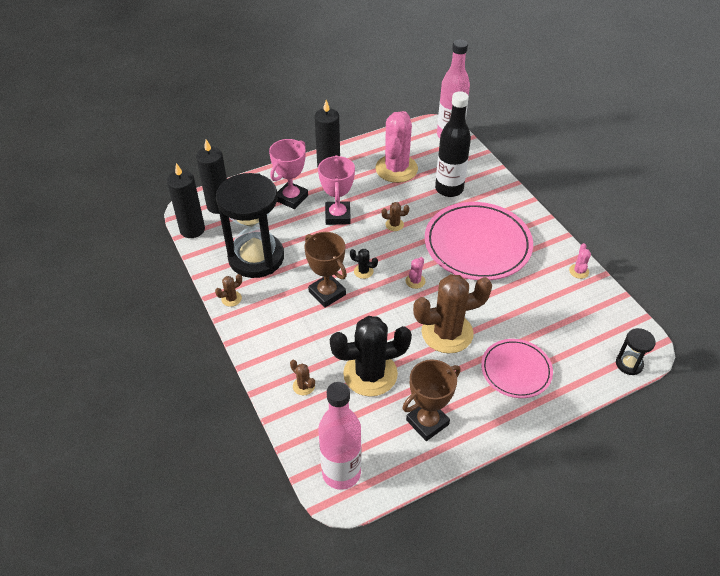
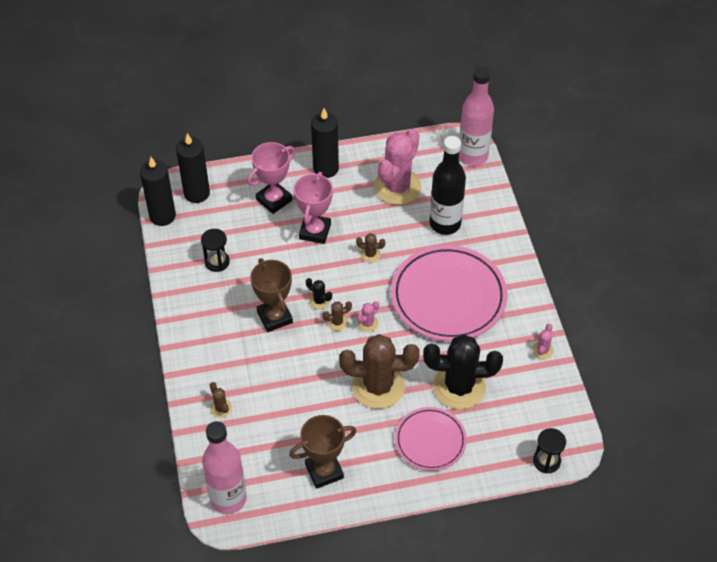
camera: 15 degrees right, 5 degrees up
brown cactus [215,274,242,307] -> brown cactus moved to [323,301,352,331]
black hourglass [216,173,284,278] -> black hourglass [201,229,230,272], size x0.43
black cactus [330,316,412,397] -> black cactus moved to [423,335,503,409]

